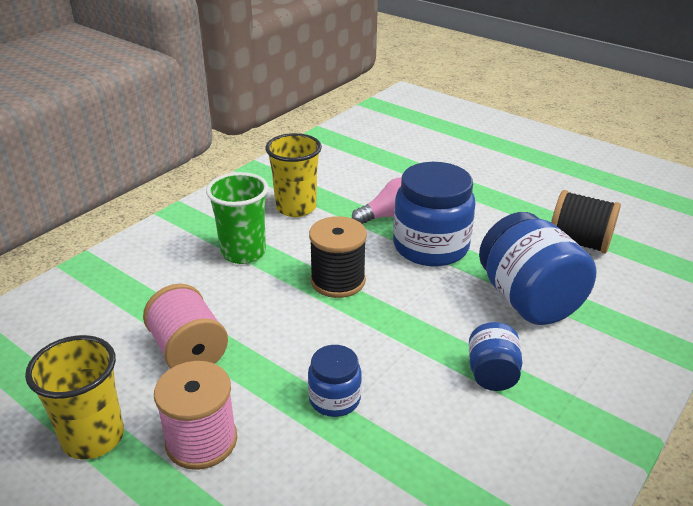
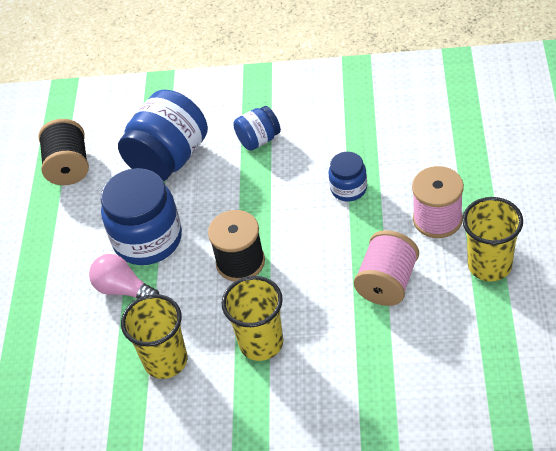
camera: 120 degrees left, 15 degrees up
green cup [206,172,268,264] -> yellow cup [222,276,283,361]

